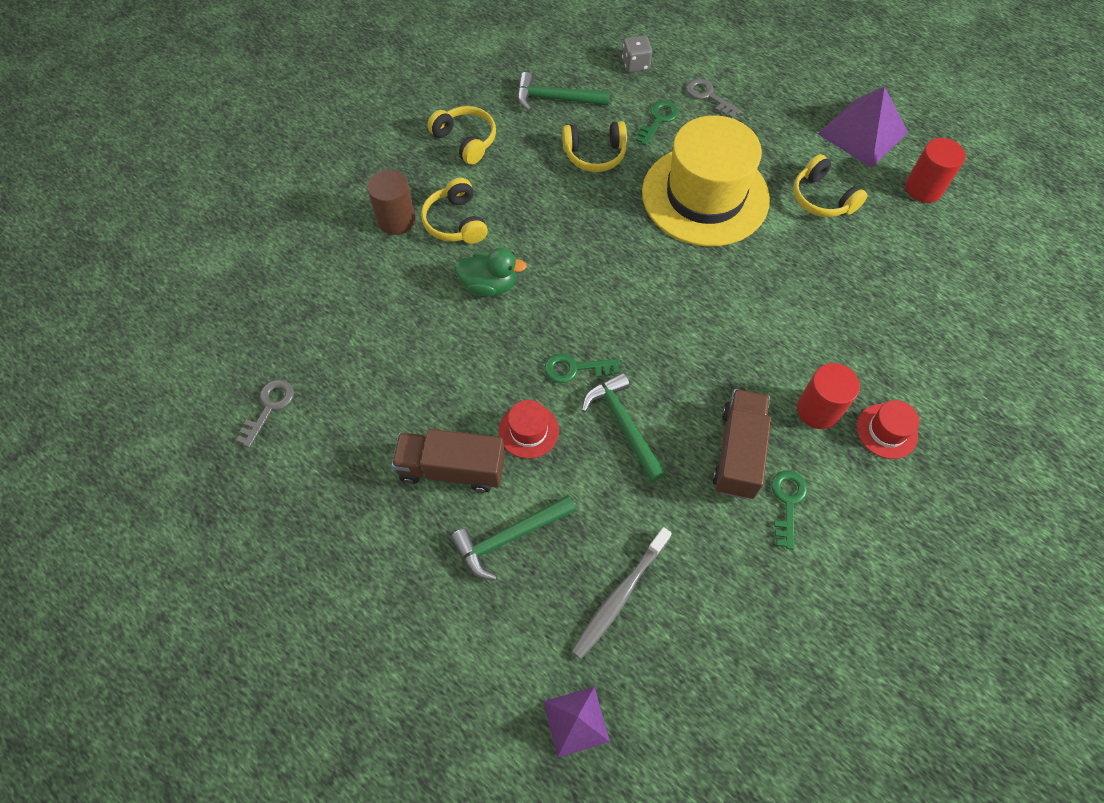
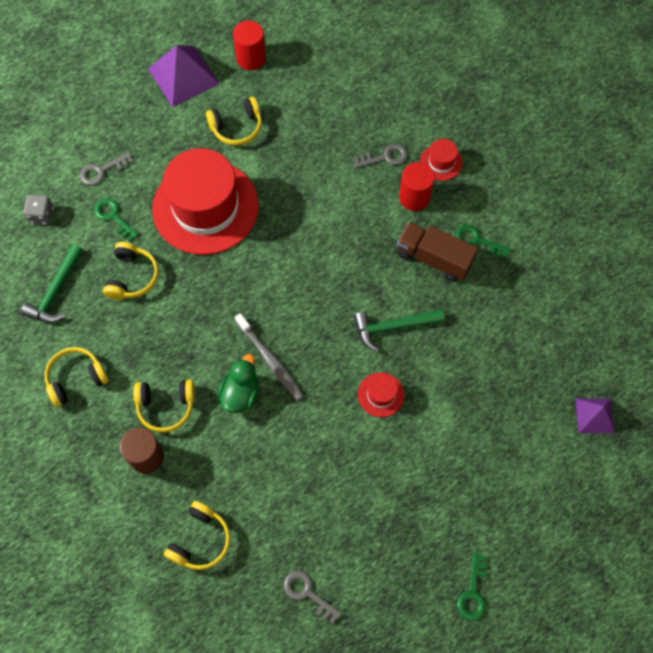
camera: 75 degrees left, 5 degrees up
brown truck [391,429,505,492] -> none
green hammer [451,495,576,581] -> none
green key [544,354,620,383] -> green key moved to [457,553,487,621]
grey toothbrush [572,527,672,659] -> grey toothbrush moved to [235,313,304,401]
yellow hat [642,115,770,246] -> red hat [153,148,259,255]
none -> yellow headphones [164,501,231,570]
none -> grey key [353,144,408,168]

